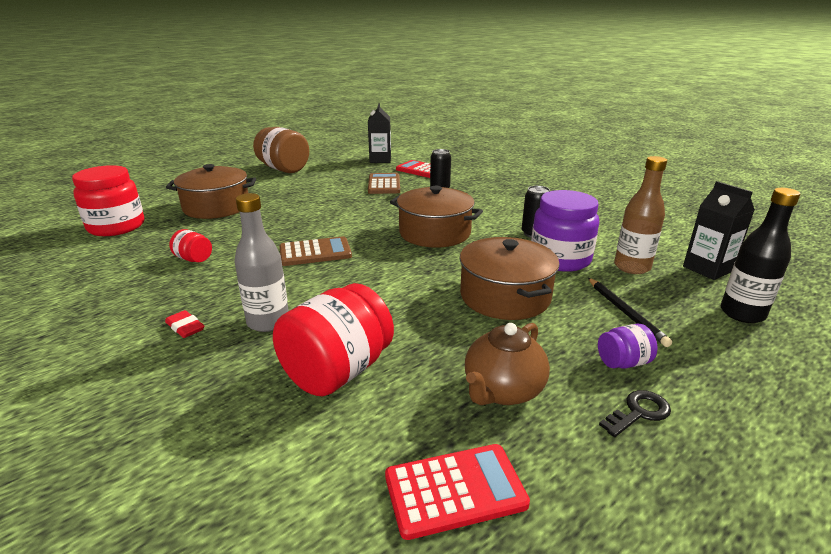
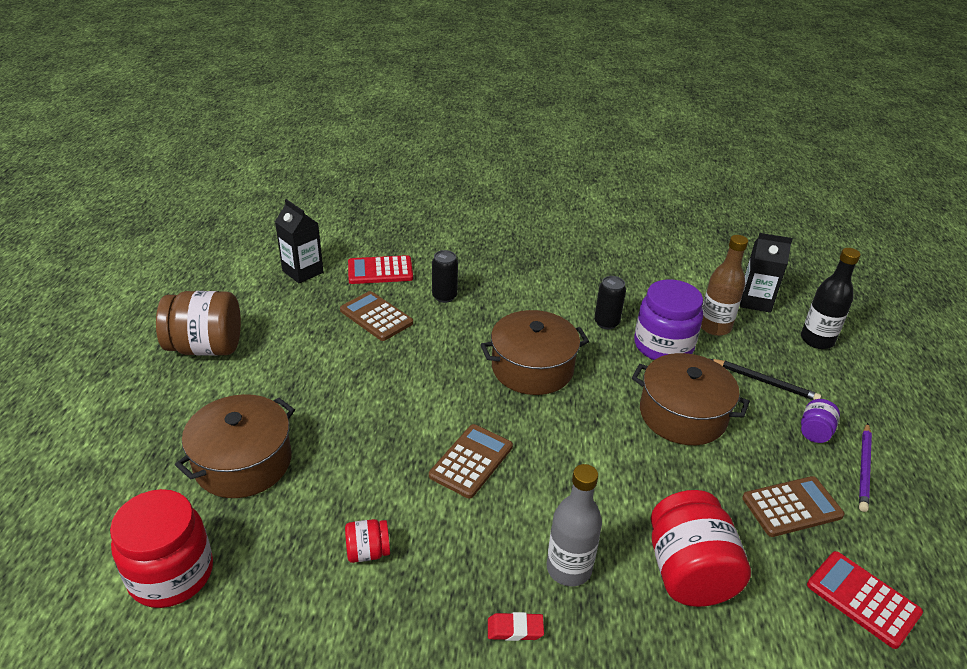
camera: 45 degrees left, 10 degrees up
red calculator [385,444,530,540] -> red calculator turned 75 degrees counterclockwise [807,551,923,649]
brown teapot [465,323,550,405] -> brown calculator [742,476,845,537]
black key [599,390,671,437] -> purple pencil [859,423,872,512]

